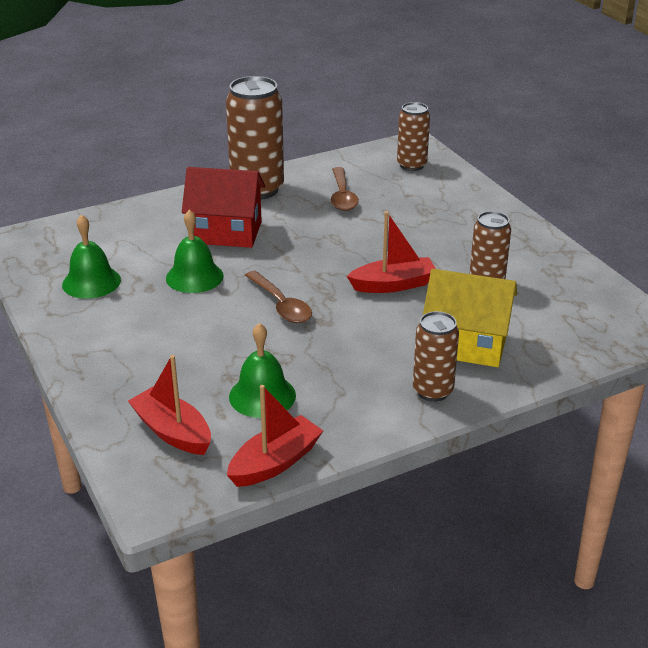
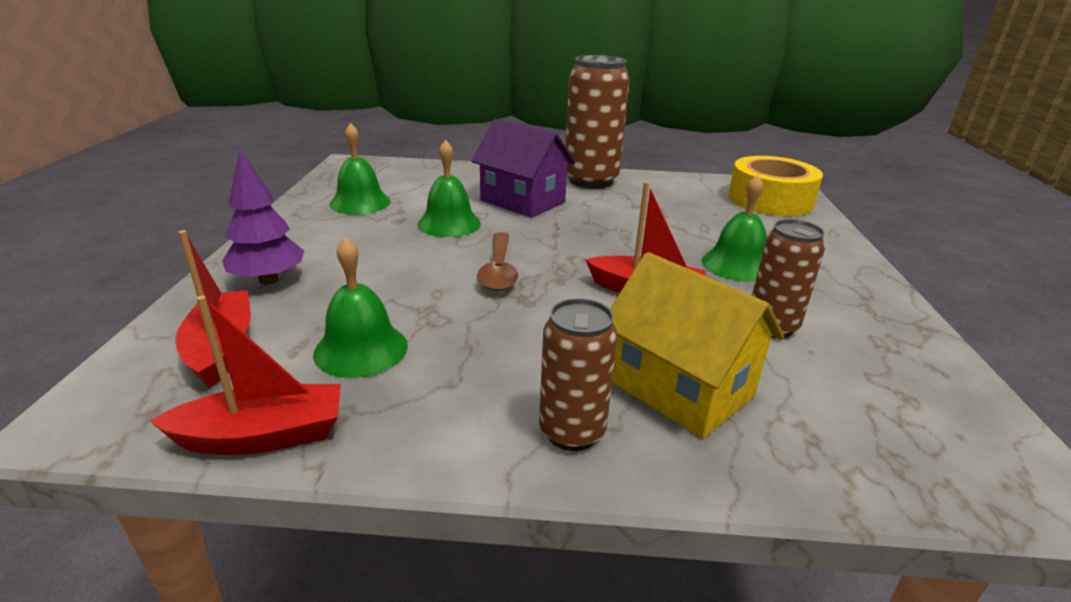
camera: 30 degrees right, 5 degrees down
red house [182,167,265,248] -> purple house [471,119,575,218]
brown spoon [331,167,359,211] -> none
brown can [397,102,430,171] -> yellow tape [728,156,823,216]
none -> purple tree [222,149,304,285]
none -> green bell [702,175,767,282]

